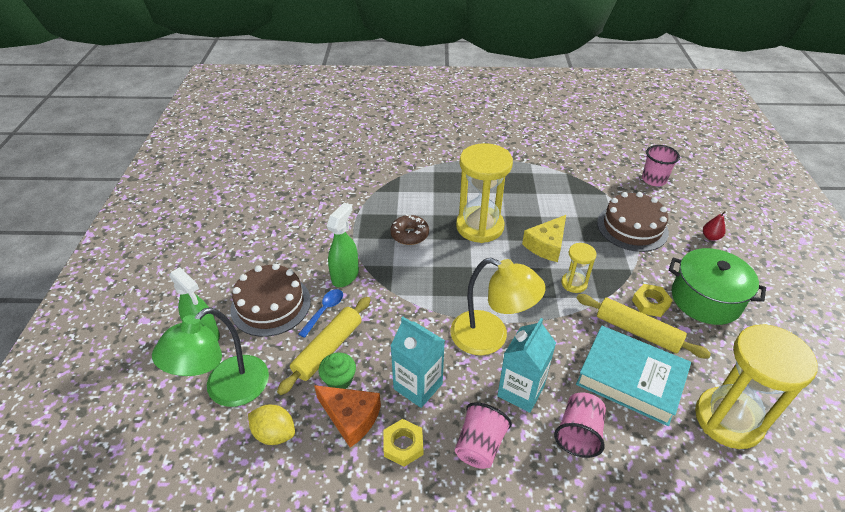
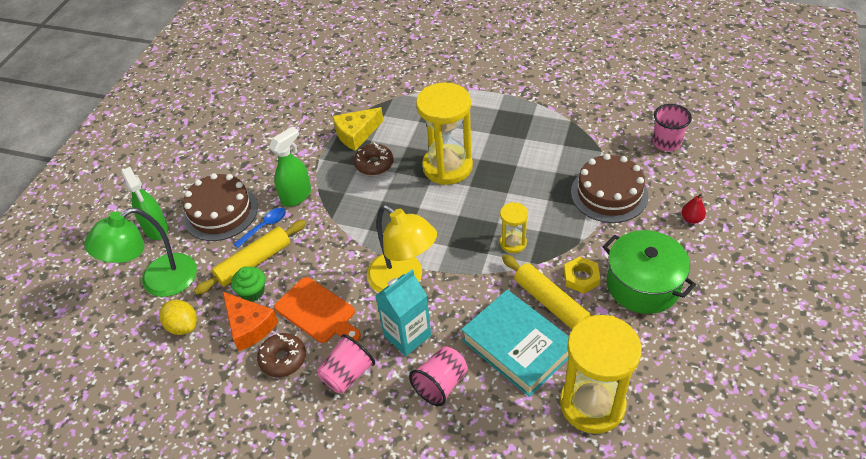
camera: 20 degrees right, 5 degrees up
yellow nut [383,419,423,467] -> brown donut [257,333,306,377]
turquoise carton [390,317,445,408] -> orange cutting board [274,277,361,343]
yellow cheese [522,215,566,262] -> yellow cheese moved to [333,107,383,151]

